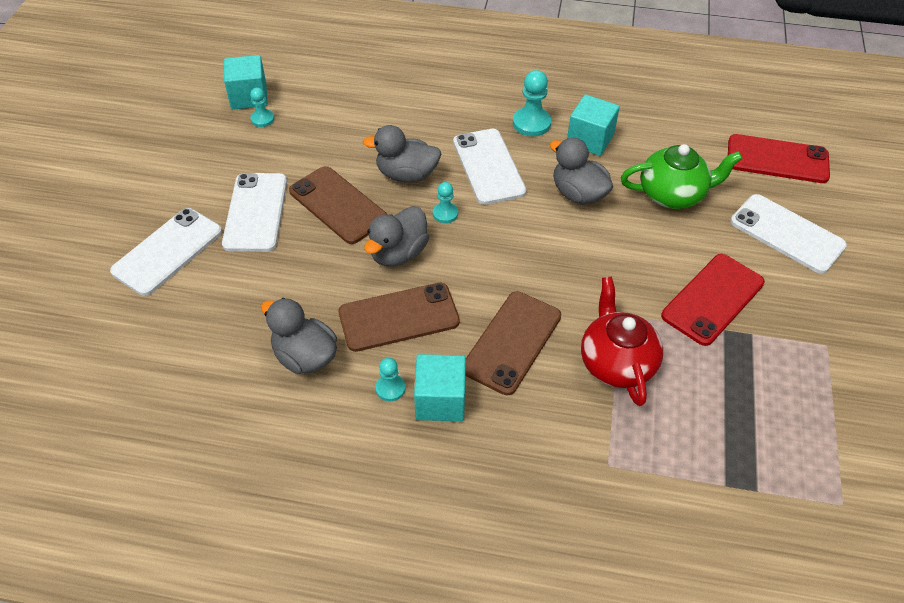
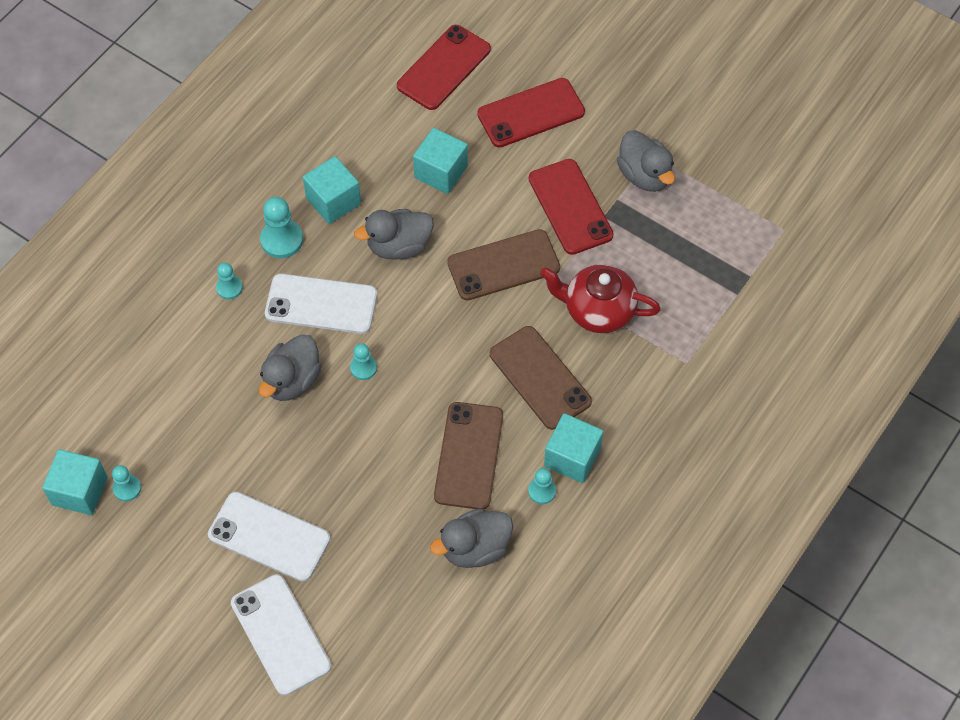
camera: 65 degrees left, 10 degrees up
brown phone [289,166,388,244] -> brown phone moved to [447,229,560,301]
grey duck [364,206,429,267] -> grey duck moved to [617,130,675,192]
green teapot [620,144,742,209] -> turquoise cube [413,128,468,194]
white phone [730,194,847,274] -> red phone [477,78,585,147]
none -> turquoise pawn [216,263,243,299]

